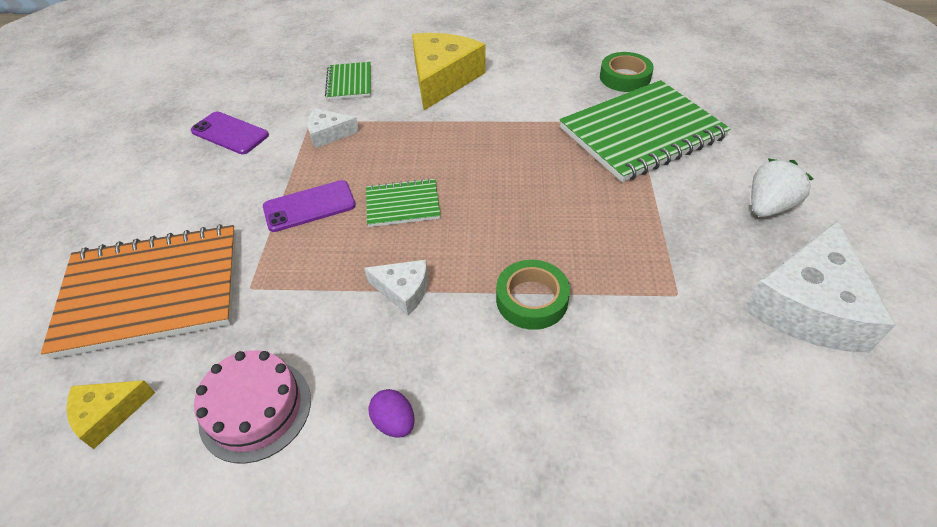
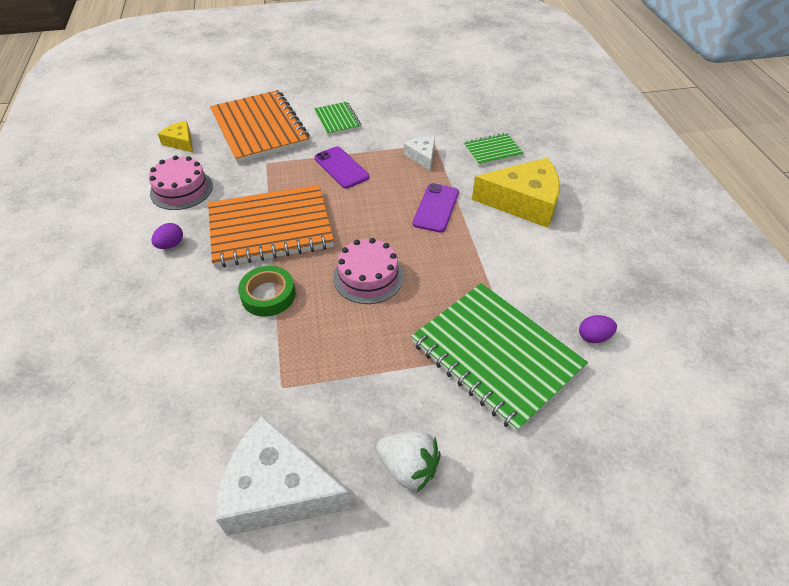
camera: 75 degrees right, 0 degrees up
purple phone [191,111,269,154] -> purple phone moved to [413,183,459,233]
white cheese [364,260,428,315] -> orange notebook [208,185,334,268]
green notebook [366,178,441,227] -> green notebook moved to [314,102,361,135]
green tape [600,52,654,92] -> purple egg [579,315,617,343]
none -> pink cake [333,238,404,304]

